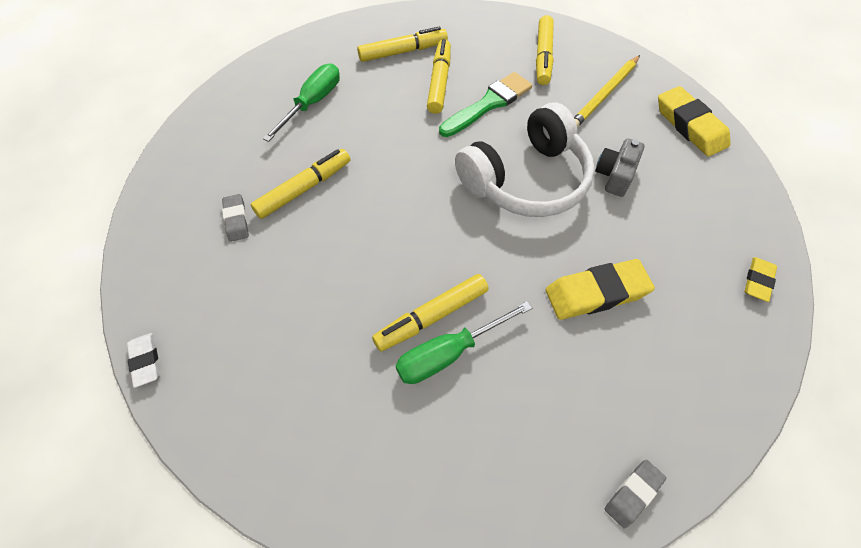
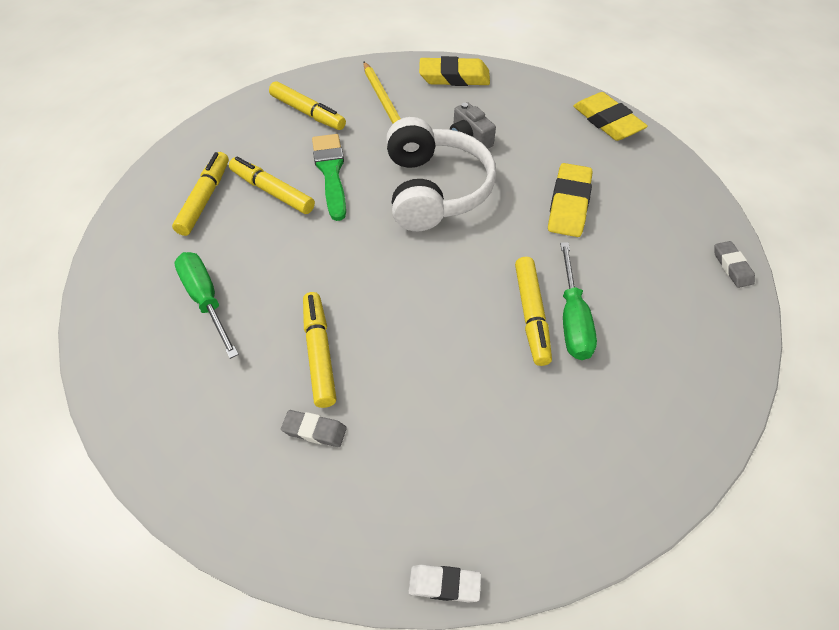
camera: 60 degrees left, 5 degrees down
yellow eraser [745,257,777,302] -> yellow eraser [573,92,648,141], size x1.80

